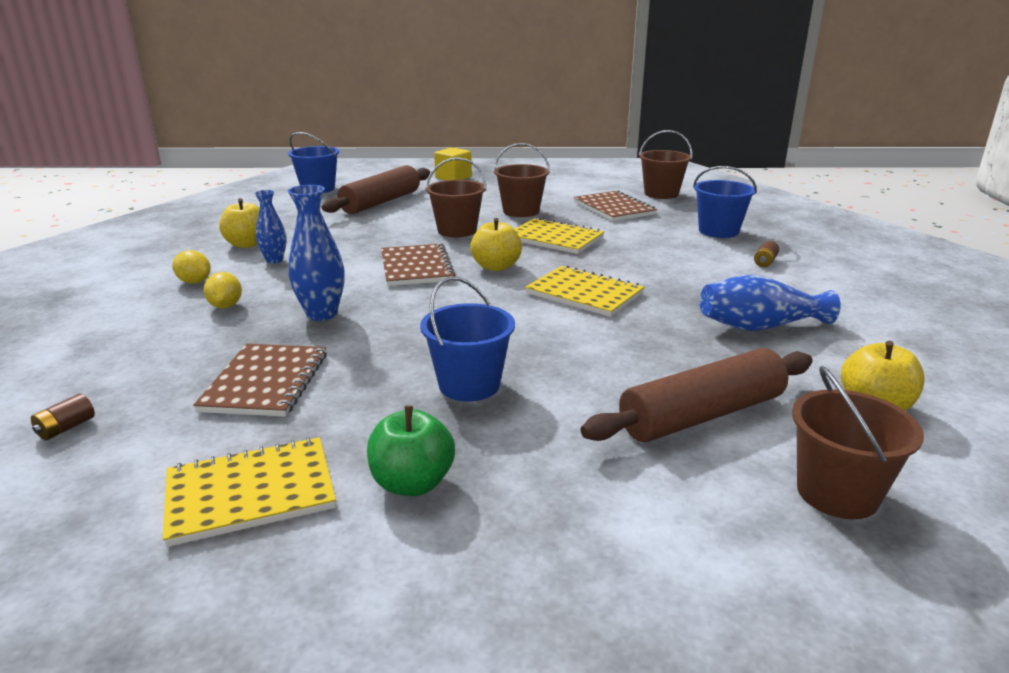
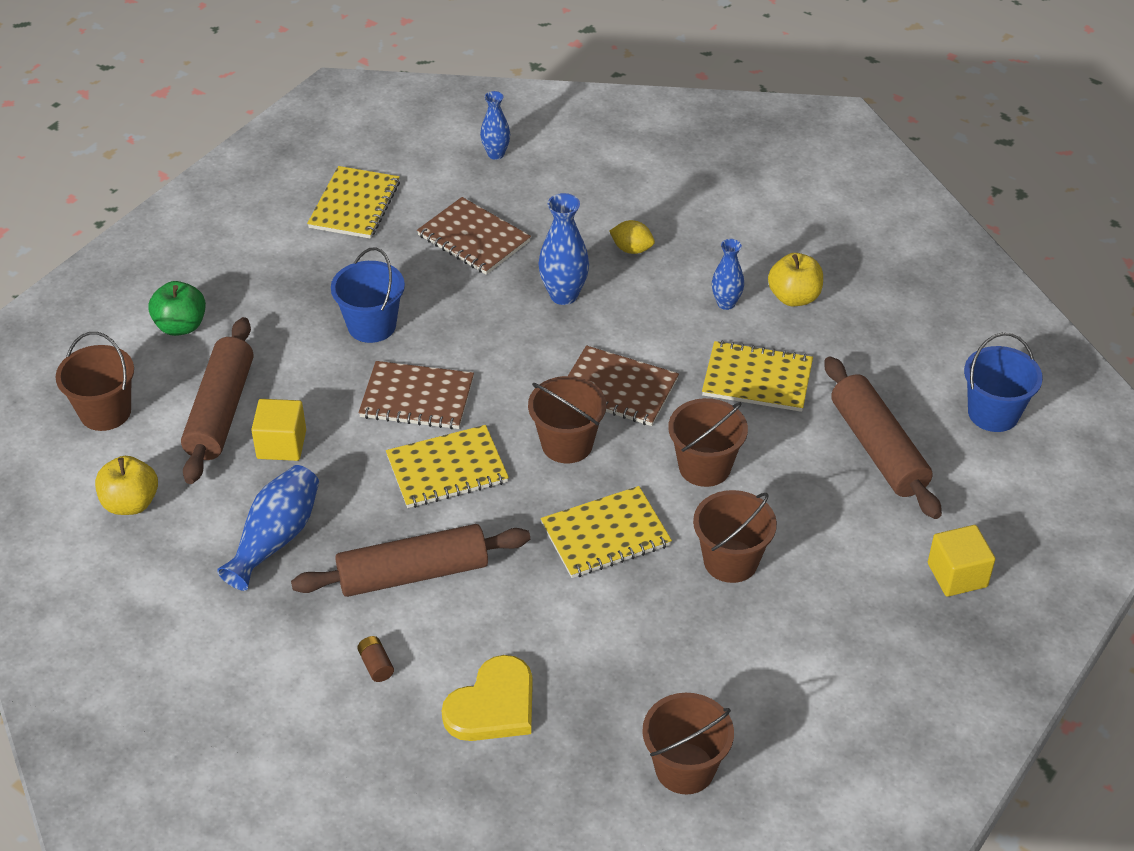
camera: 125 degrees right, 20 degrees up
brown battery [31,394,95,440] -> blue vase [480,91,510,160]
yellow lemon [172,250,211,284] -> none
green apple [367,405,455,496] -> green apple moved to [148,281,206,336]
yellow apple [470,218,522,271] -> brown bucket [528,376,606,463]
brown notebook [574,190,657,221] -> brown notebook moved to [358,361,474,429]
blue bucket [693,166,757,238] -> yellow heart [442,655,533,741]
none -> yellow cube [251,399,306,461]
none -> brown rolling pin [291,524,530,597]
none -> yellow notebook [702,340,813,412]

